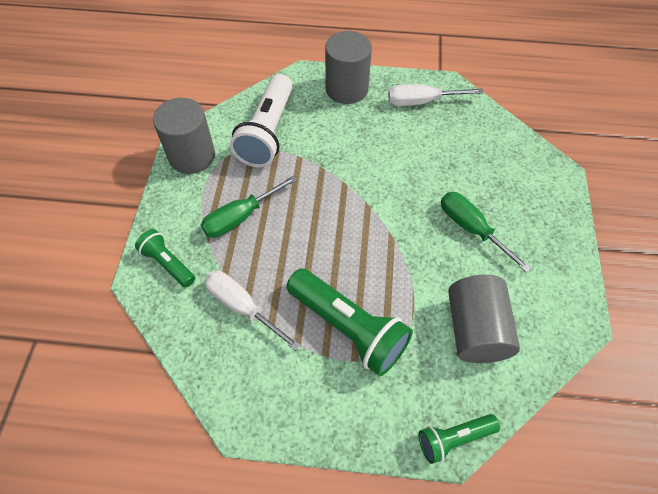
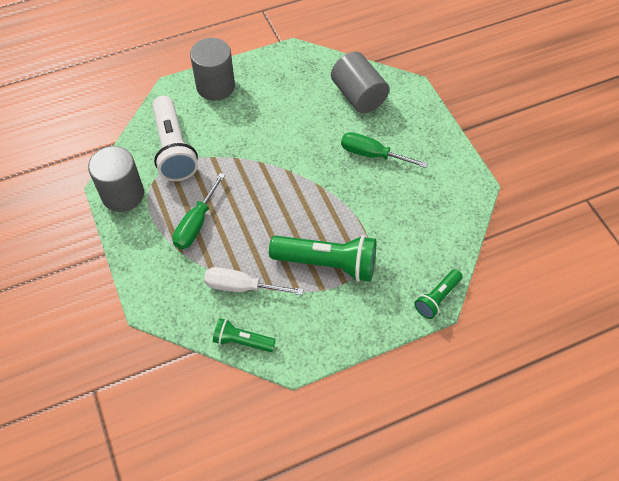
camera: 30 degrees left, 0 degrees up
green flashlight [135,229,195,288] -> green flashlight moved to [213,318,276,352]
white screwdriver [388,84,483,106] -> none
grey cylinder [448,275,520,363] -> grey cylinder moved to [331,52,389,113]

